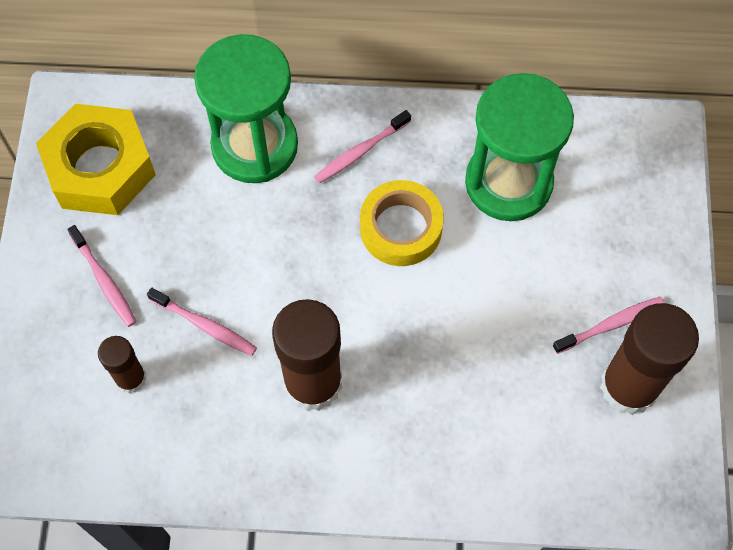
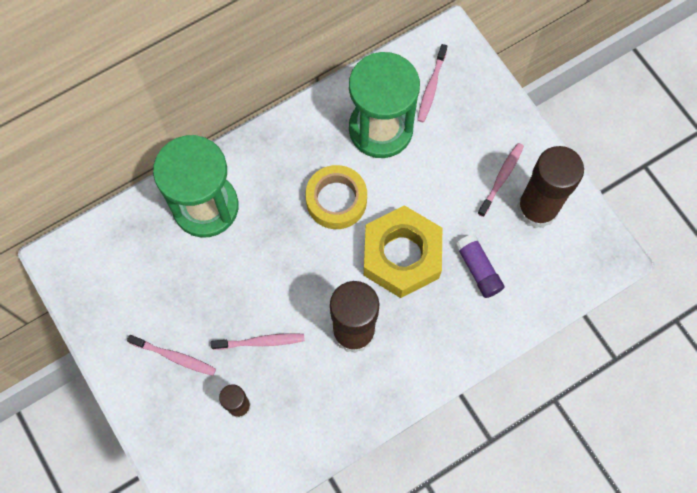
camera: 35 degrees left, 5 degrees up
yellow nut [36,104,156,215] -> yellow nut moved to [364,205,442,298]
pink toothbrush [314,110,411,183] -> pink toothbrush moved to [418,44,447,122]
none -> purple glue stick [455,234,505,298]

